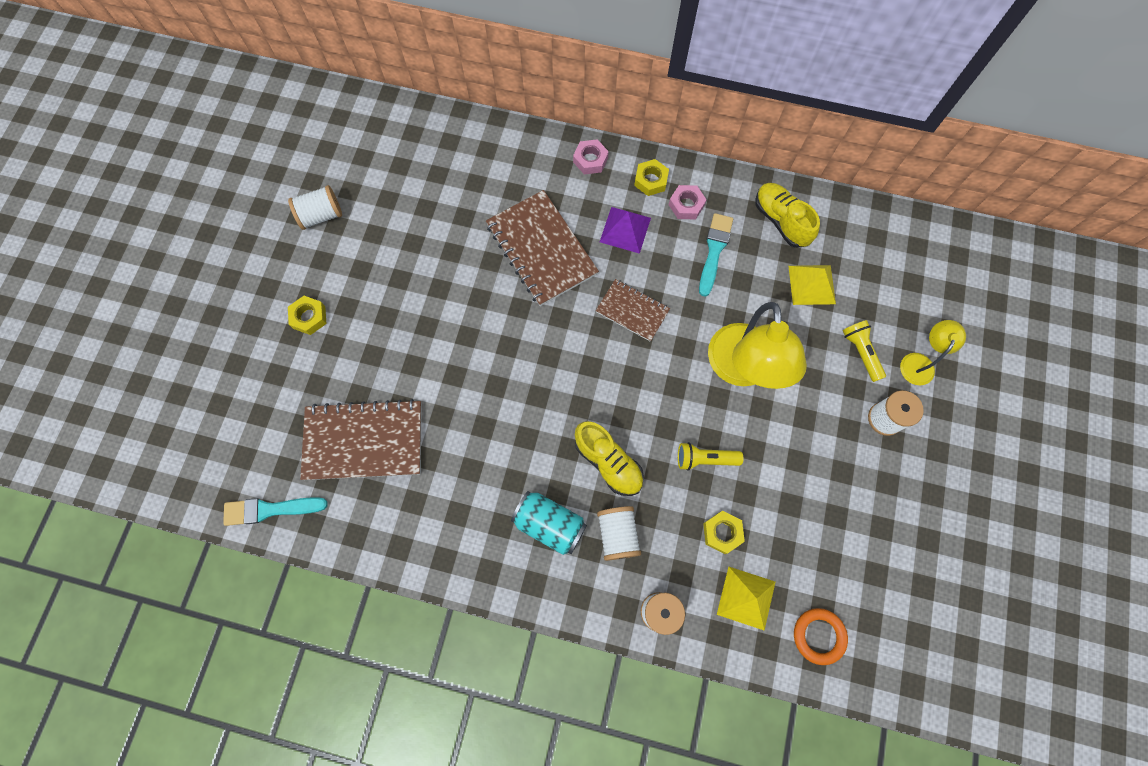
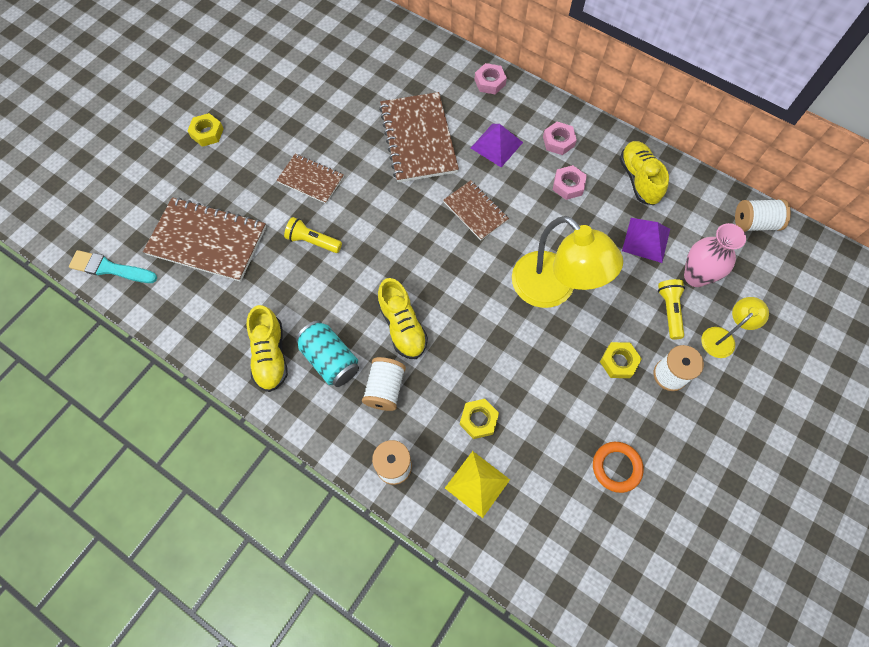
camera: 20 degrees right, 5 degrees down
white spool [288,185,342,230] -> white spool moved to [735,199,791,232]
yellow nut [634,159,669,196] -> yellow nut moved to [600,342,642,378]
yellow flashlight [678,442,743,471] -> yellow flashlight moved to [284,217,342,253]
turquoise brush [699,213,733,297] -> pink nut [553,165,587,200]
yellow lamp [708,302,807,389] -> yellow lamp turned 60 degrees counterclockwise [512,216,623,308]
yellow pyramid [789,265,836,305] -> purple pyramid [622,218,670,263]
orange ring [794,608,848,665] -> orange ring moved to [593,442,644,493]
none -> yellow shoe [246,305,288,392]
none -> brown notebook [276,154,344,204]
none -> pink vase [684,223,746,287]

